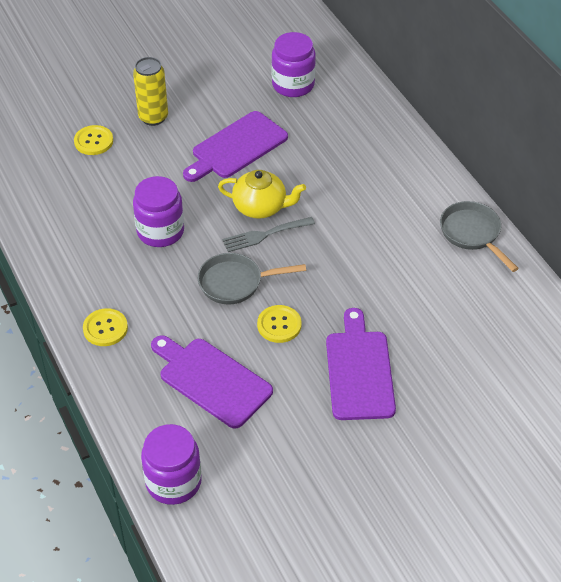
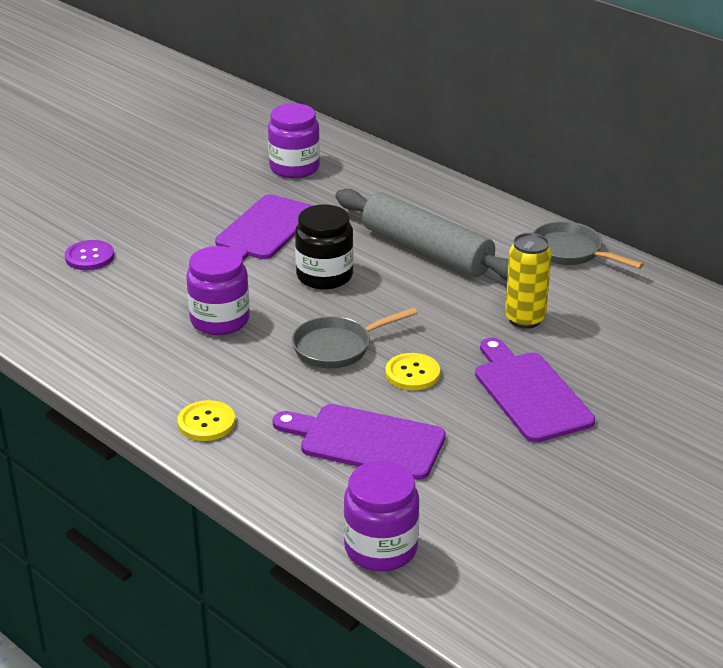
camera: 20 degrees left, 15 degrees down
yellow button [74,125,113,155] -> purple button [65,240,114,270]
yellow can [133,57,168,126] -> yellow can moved to [505,233,552,329]
yellow teapot [218,170,306,219] -> black jar [295,204,354,289]
grey fork [222,217,315,252] -> none
none -> grey rolling pin [335,189,509,280]

